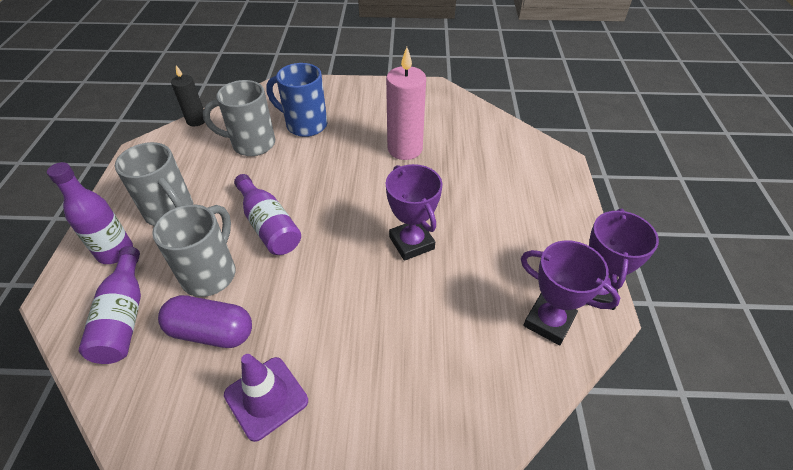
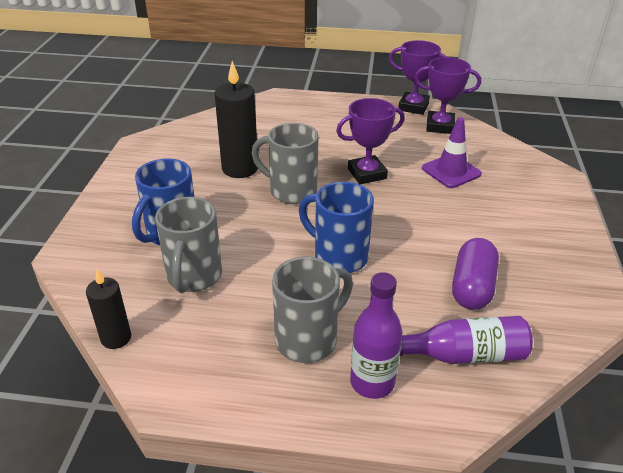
camera: 85 degrees left, 10 degrees down
grey mug [152,204,236,297] -> grey mug moved to [252,123,319,204]
purple traffic cone [224,354,308,442] -> purple traffic cone moved to [422,117,482,188]
purple bottle [234,174,301,255] -> blue mug [299,182,374,273]
pink candle [386,47,426,160] -> black candle [215,61,258,178]
purple trophy [521,240,620,345] -> purple trophy turned 60 degrees clockwise [414,57,481,134]

